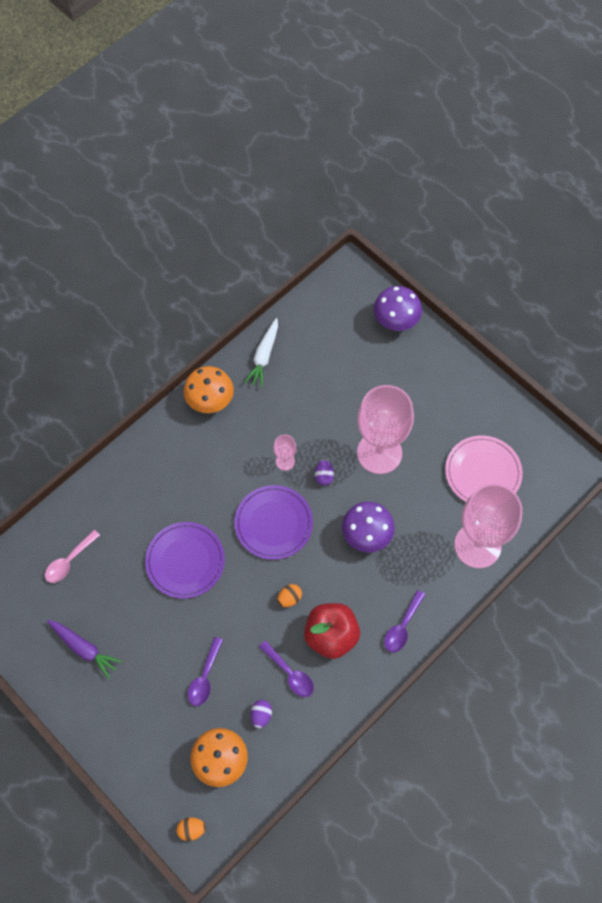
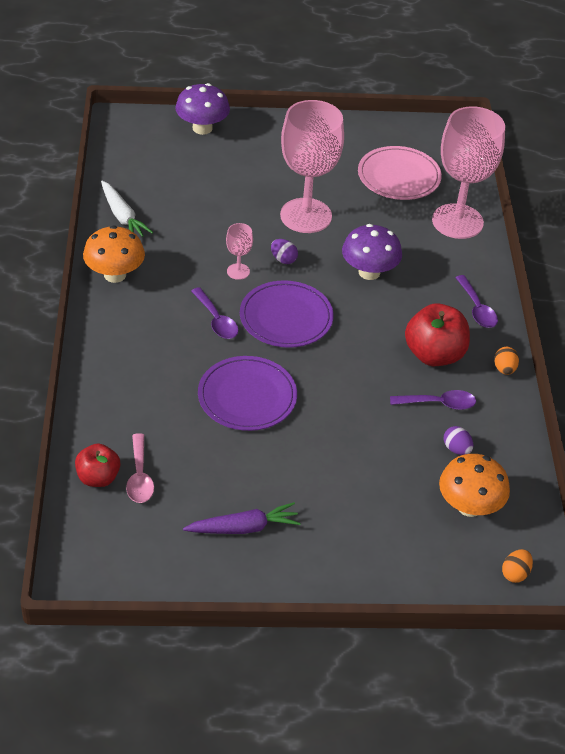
camera: 50 degrees left, 20 degrees down
purple spoon [188,637,223,706] -> purple spoon moved to [191,287,239,339]
orange egg [277,584,302,607] -> orange egg moved to [494,347,519,375]
none -> red apple [75,443,120,487]

